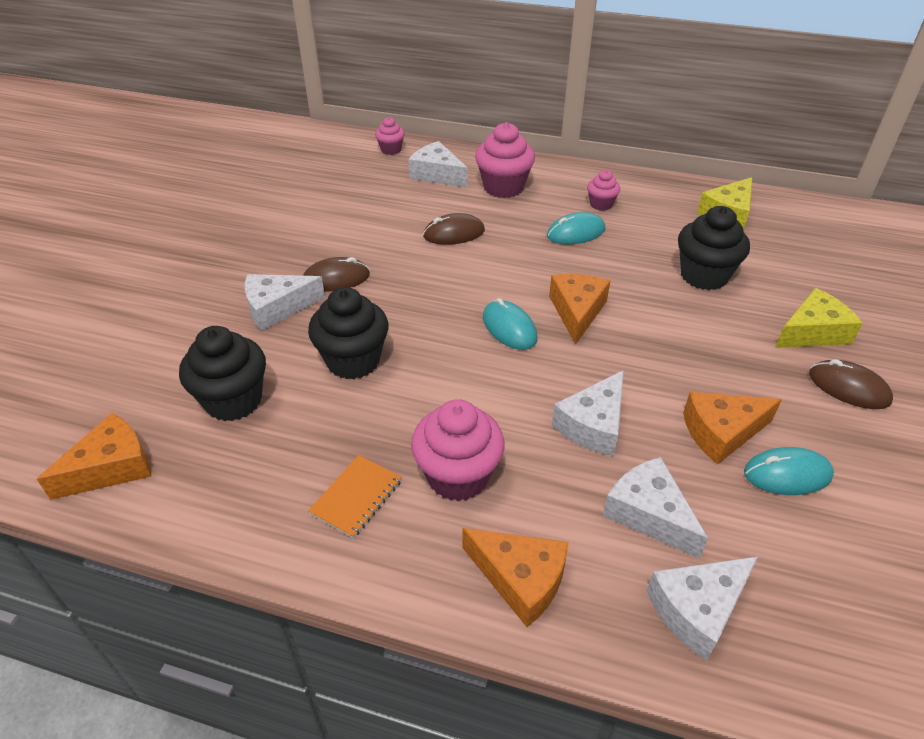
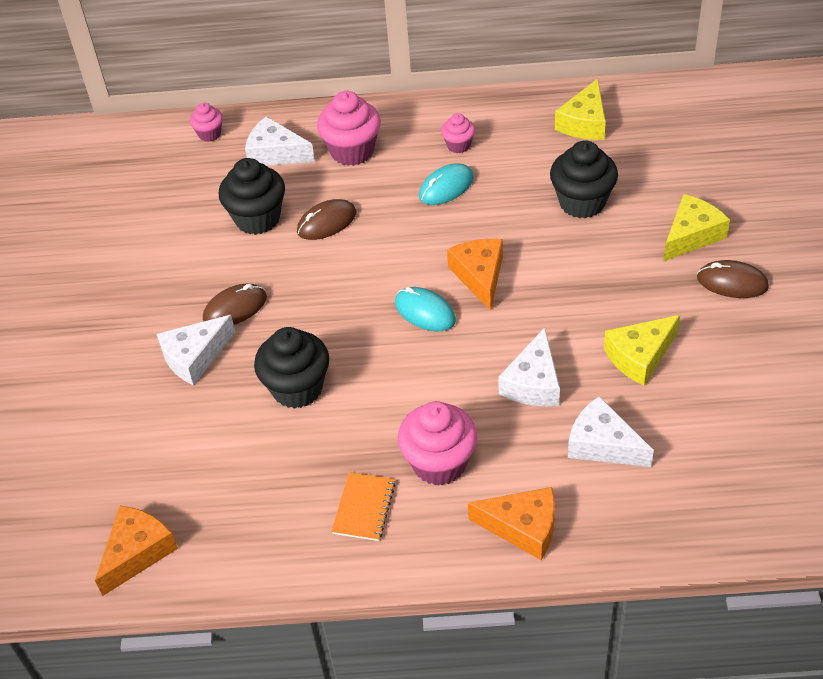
camera: 15 degrees left, 5 degrees up
black cupcake [179,326,266,421] -> black cupcake moved to [219,158,285,235]
white cheese [647,557,758,661] -> none
orange cheese [683,392,782,464] -> yellow cheese [604,315,680,386]
turquoise mouse [744,447,834,495] -> none

